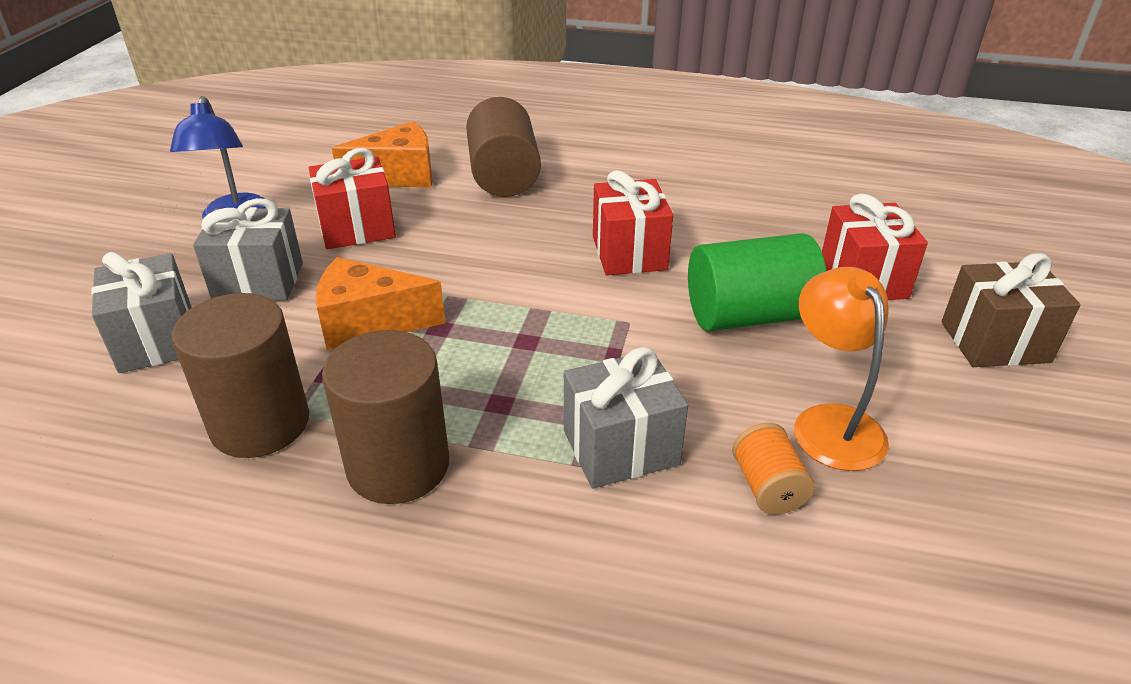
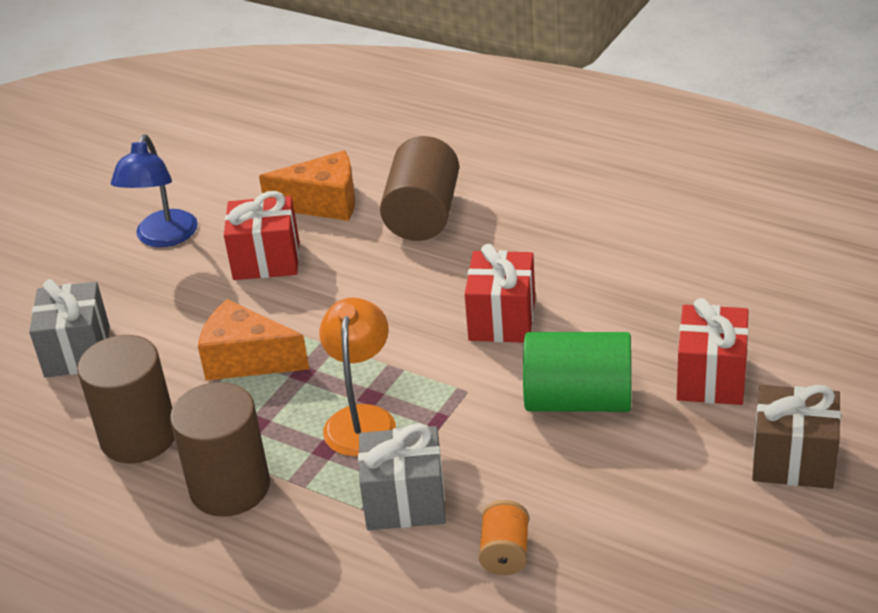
camera: 20 degrees right, 0 degrees up
grey gift [193,198,303,301] -> none
orange lamp [794,267,889,471] -> orange lamp moved to [319,298,396,457]

